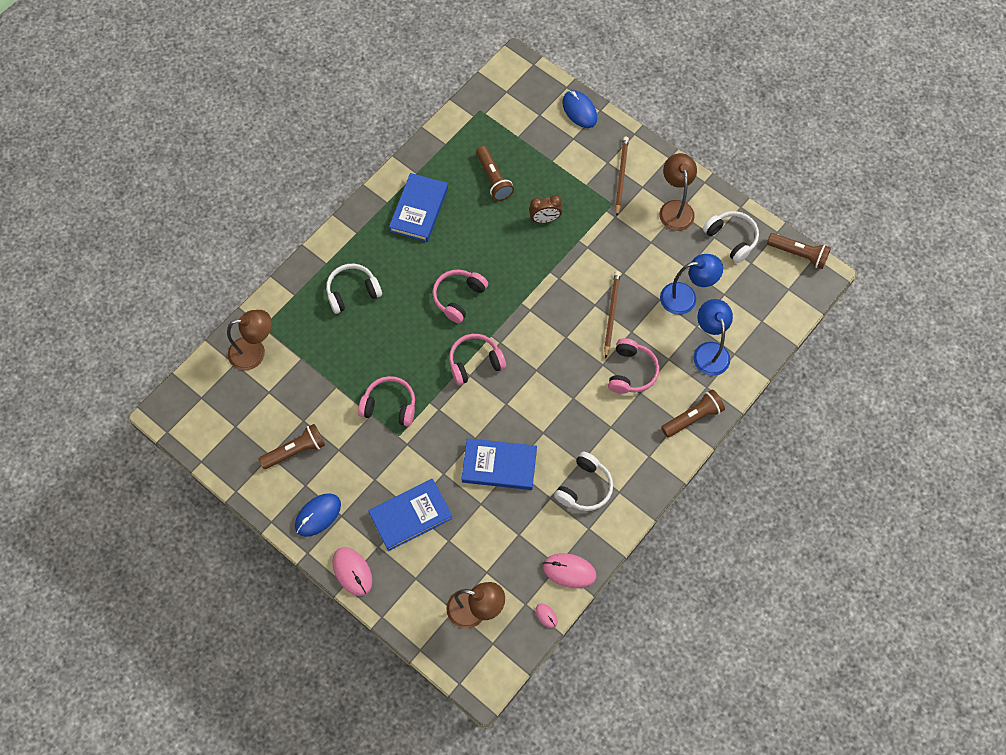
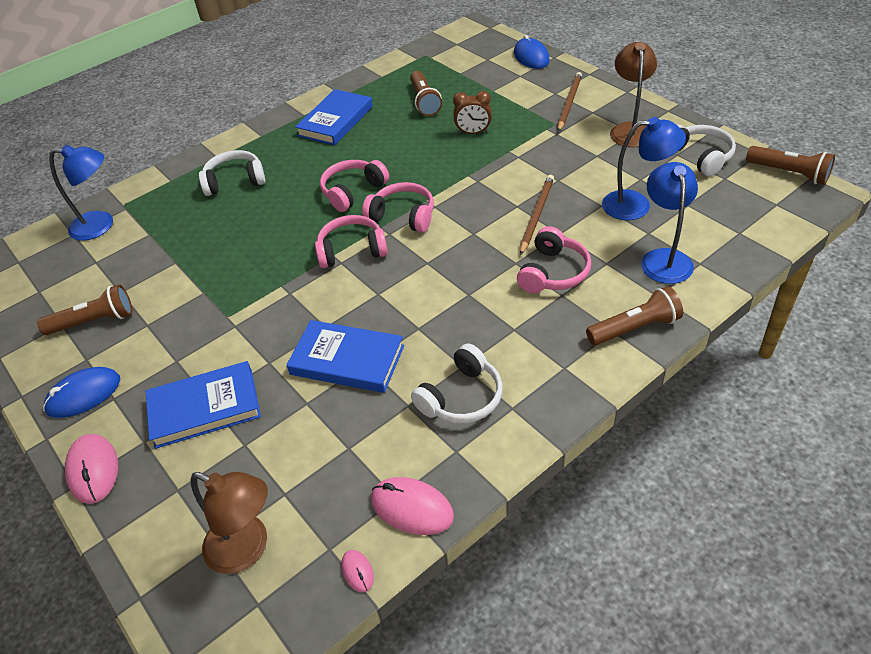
camera: 15 degrees right, 20 degrees down
brown lamp [227,310,272,370] -> blue lamp [49,145,113,241]
pink headphones [358,376,415,427] -> pink headphones moved to [362,182,434,233]

